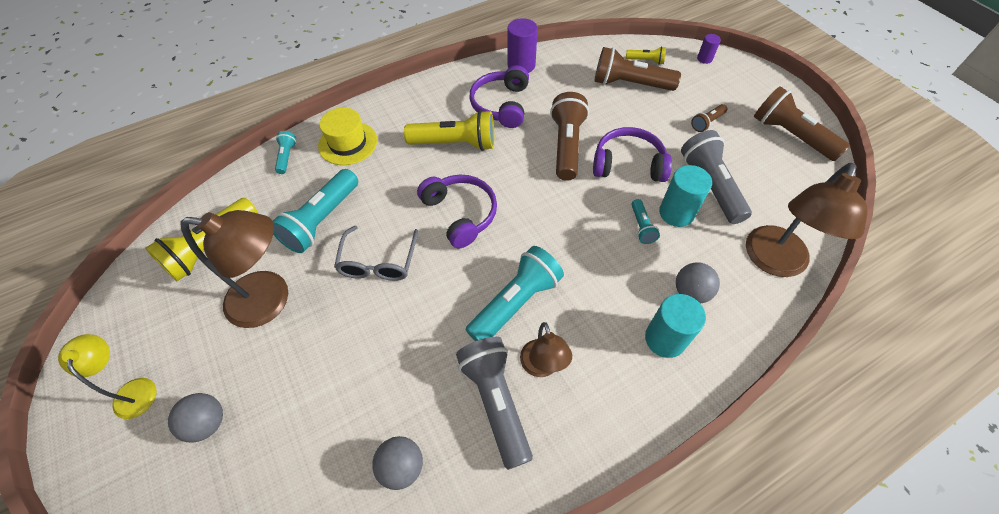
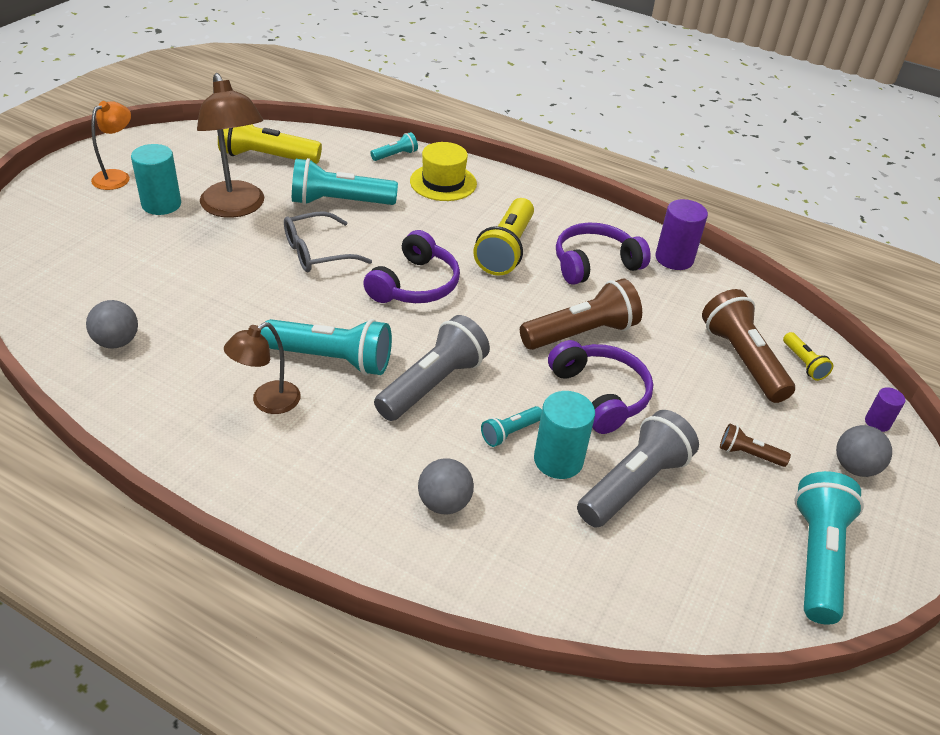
camera: 55 degrees right, 15 degrees down
yellow lamp [58,334,156,419] -> orange lamp [91,101,131,190]
grey ball [168,393,223,443] -> grey ball moved to [836,425,892,477]
yellow flashlight [404,110,494,151] -> yellow flashlight turned 45 degrees clockwise [474,198,534,276]
grey flashlight [456,337,533,470] -> grey flashlight moved to [374,315,490,421]
turquoise cylinder [645,294,706,358] -> turquoise cylinder moved to [131,144,181,215]
brown lamp [746,163,867,277] -> none
brown flashlight [754,86,850,161] -> turquoise flashlight [795,471,864,624]

